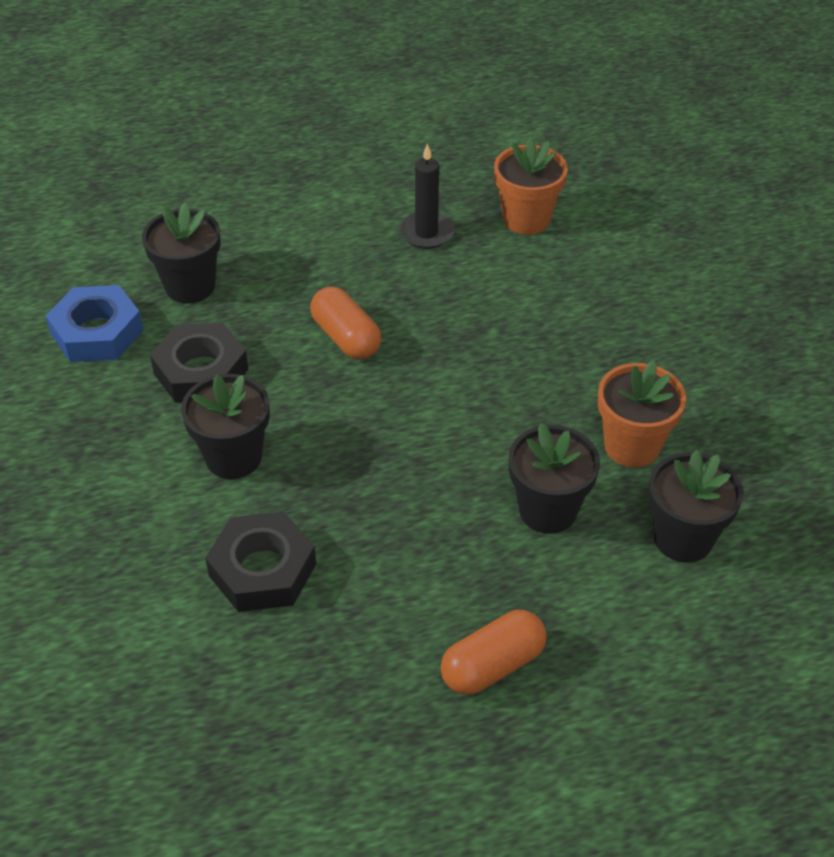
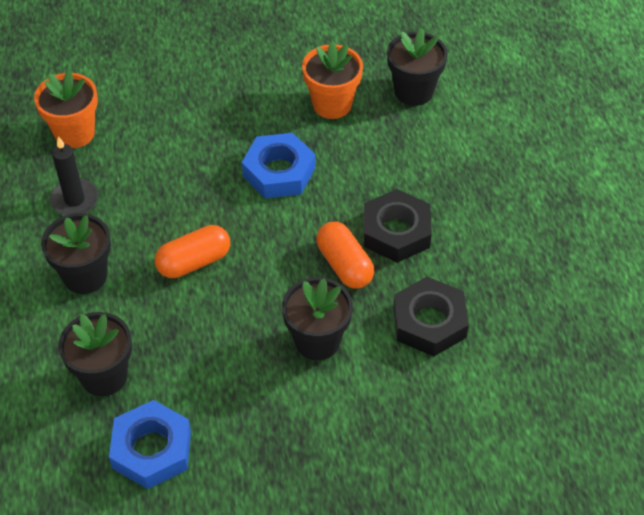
camera: 85 degrees left, 5 degrees up
black nut [150,323,249,403] -> black nut moved to [364,189,432,263]
orange capsule [441,610,547,695] -> orange capsule moved to [316,222,374,289]
black flower pot [509,423,600,534] -> black flower pot moved to [41,213,111,294]
none -> blue nut [242,133,315,198]

